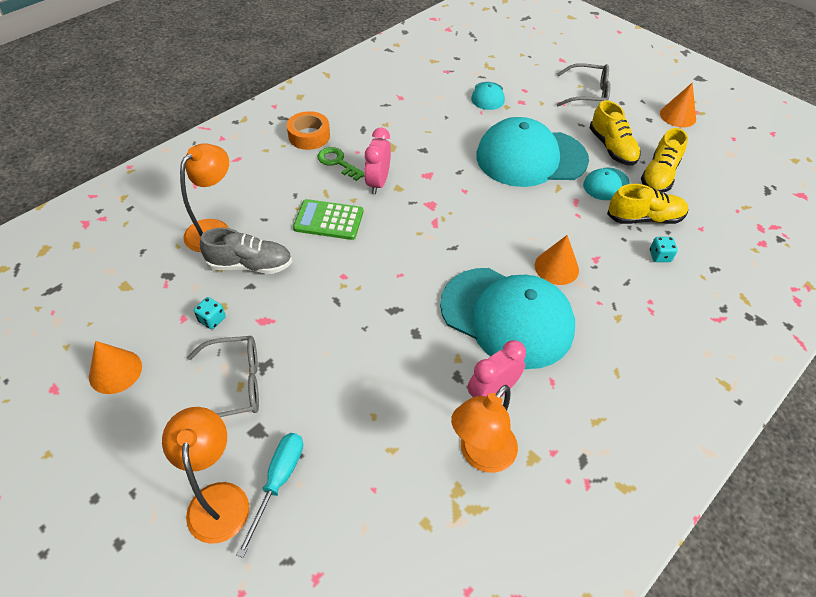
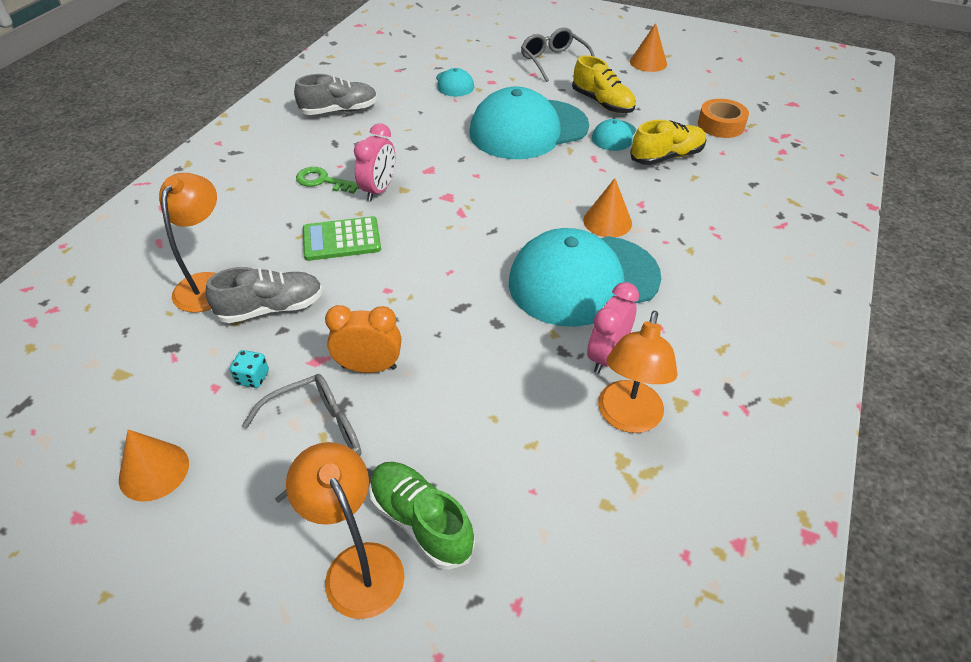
camera: 20 degrees left, 5 degrees down
turquoise screwdriver [236,433,303,558] -> green shoe [369,462,475,570]
orange tape [287,111,330,150] -> orange tape moved to [698,99,749,138]
pink clock [364,128,391,194] -> pink clock turned 150 degrees counterclockwise [354,124,395,201]
turquoise cap [440,268,575,369] -> turquoise cap turned 150 degrees clockwise [509,228,661,327]
grey glasses [557,63,610,106] -> grey glasses turned 105 degrees counterclockwise [521,27,595,82]
yellow shoe [641,128,688,193] -> none
turquoise dice [650,237,678,262] -> none
none -> grey shoe [294,74,378,115]
none -> orange clock [325,305,401,373]

